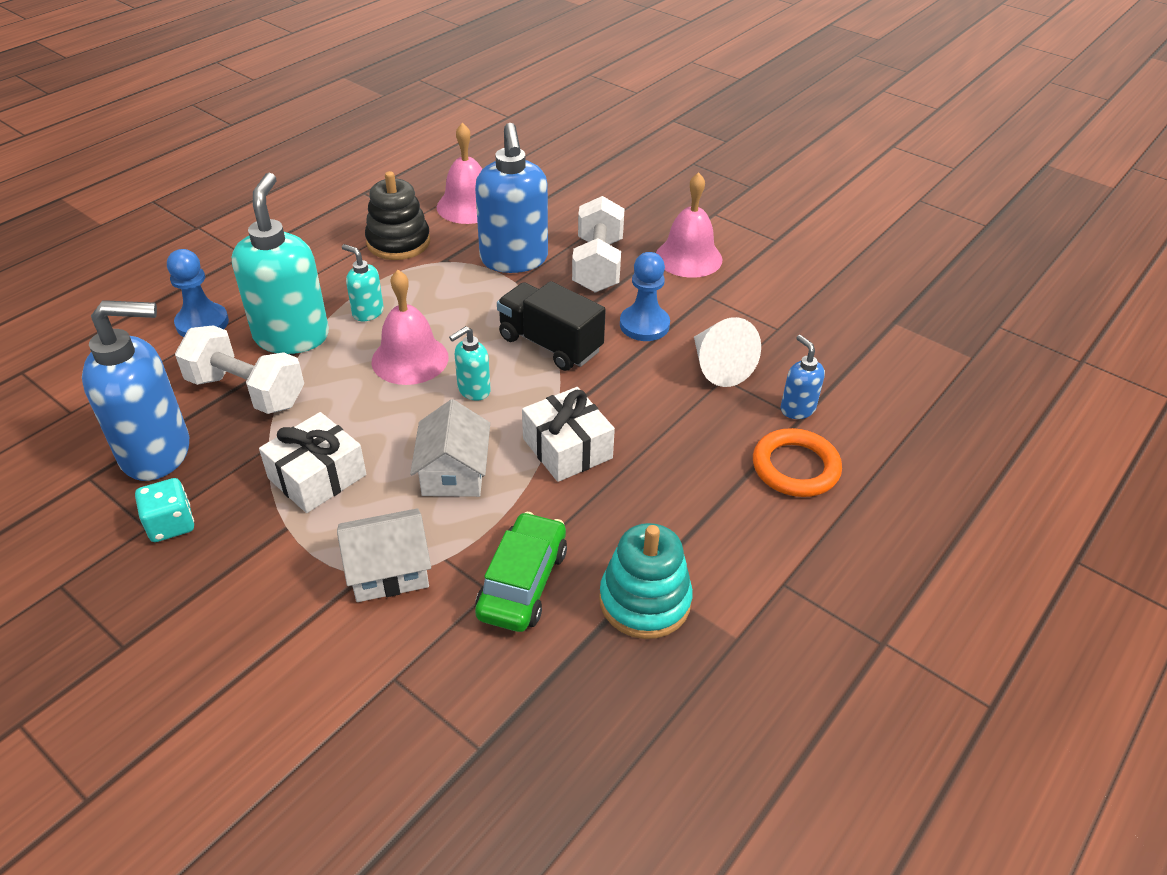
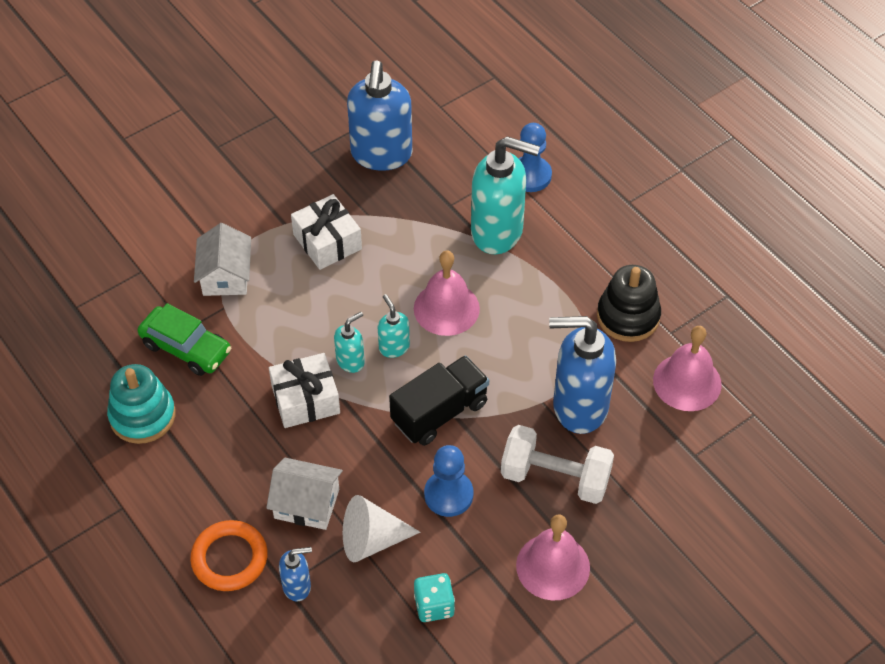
camera: 105 degrees right, 10 degrees up
turquoise dice [135,478,194,542] -> turquoise dice moved to [414,573,455,622]
white dumbbell [175,325,304,414] -> none
turquoise soap dispenser [342,244,384,321] -> turquoise soap dispenser moved to [334,312,365,373]
white house [410,399,490,497] -> white house moved to [266,458,343,530]

